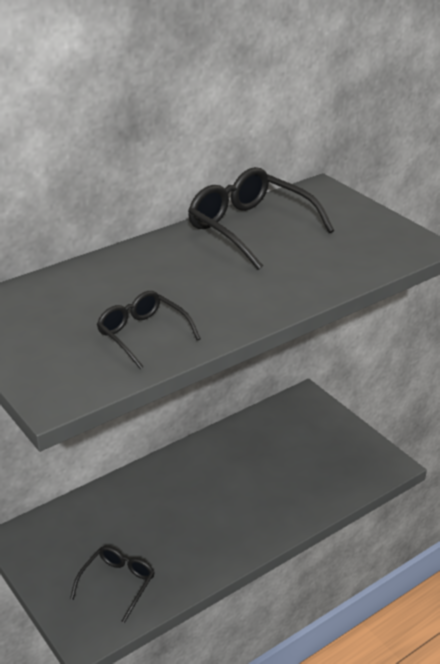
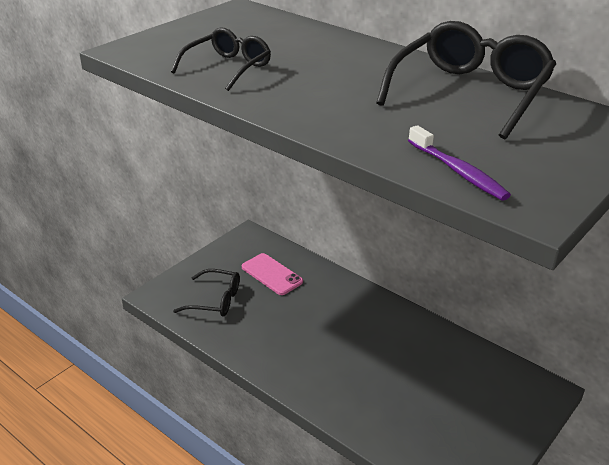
camera: 75 degrees right, 0 degrees up
none -> pink phone [242,253,303,295]
none -> purple toothbrush [408,125,511,201]

